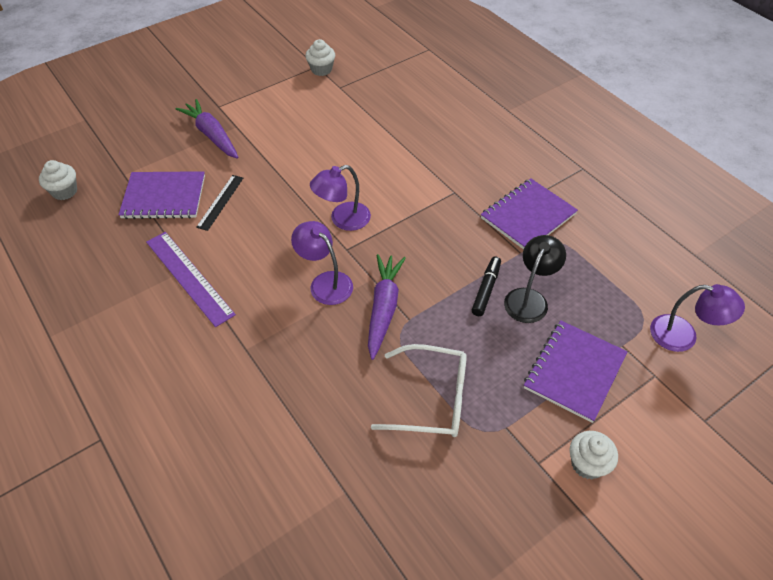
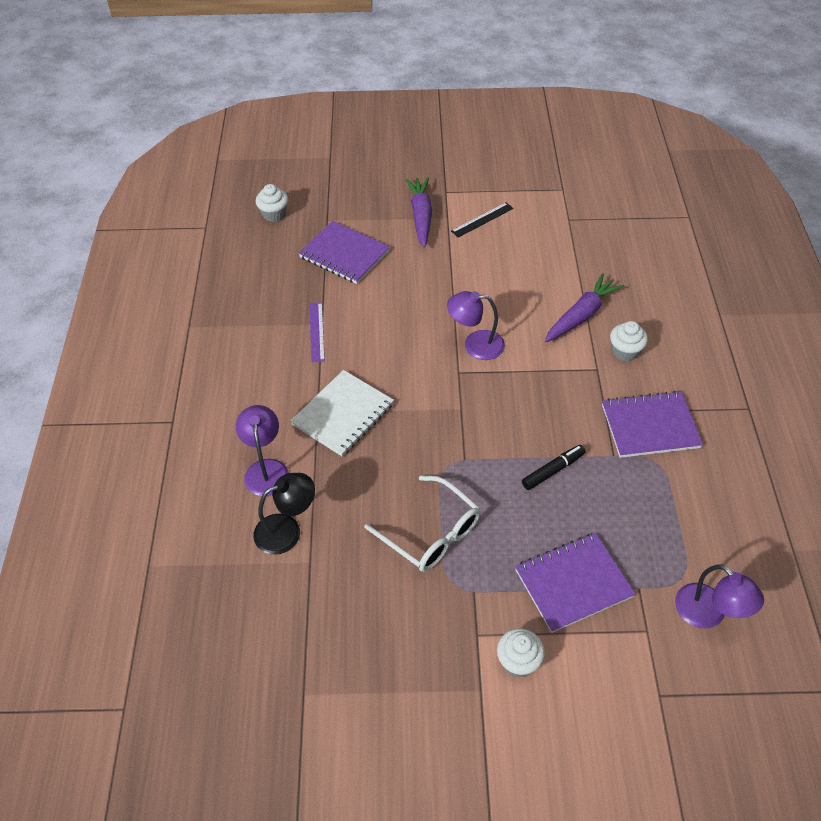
camera: 35 degrees right, 0 degrees up
purple ruler [146,232,236,327] -> purple ruler [309,302,325,362], size x0.61
black ruler [196,175,243,231] -> black ruler moved to [451,203,514,238]
purple lamp [291,221,353,305] -> purple lamp moved to [236,405,289,496]
white cupcake [305,39,335,76] -> white cupcake moved to [610,321,648,361]
purple carrot [368,254,406,360] -> purple carrot moved to [545,273,624,342]
black lamp [504,235,566,323] -> black lamp moved to [253,473,315,555]
none -> white notebook [291,370,394,456]

